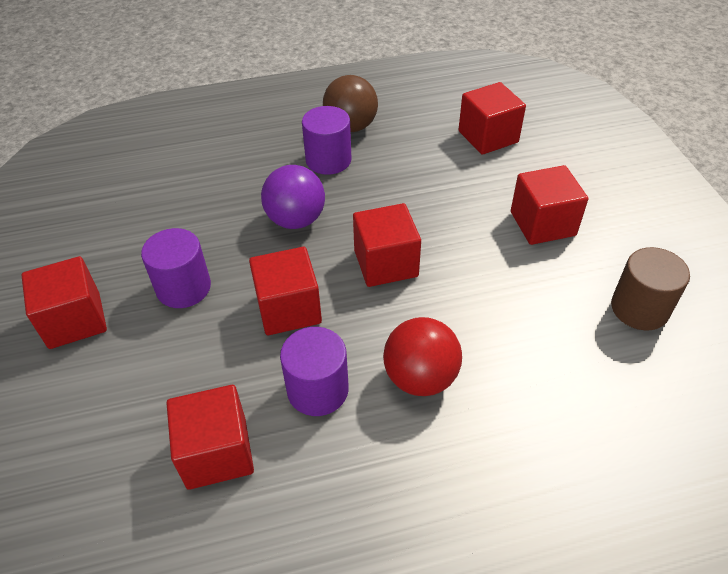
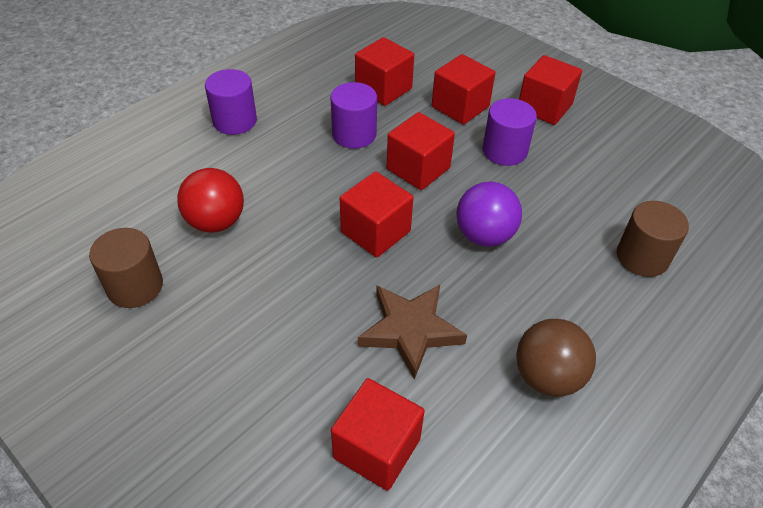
camera: 145 degrees right, 0 degrees up
purple cylinder [302,106,352,175] -> purple cylinder moved to [205,69,257,135]
red ball [383,317,462,396] -> red ball moved to [177,168,244,233]
red cube [511,165,588,245] -> red cube moved to [432,54,495,125]
none -> brown star [358,285,467,380]
none -> brown cylinder [617,201,689,277]

